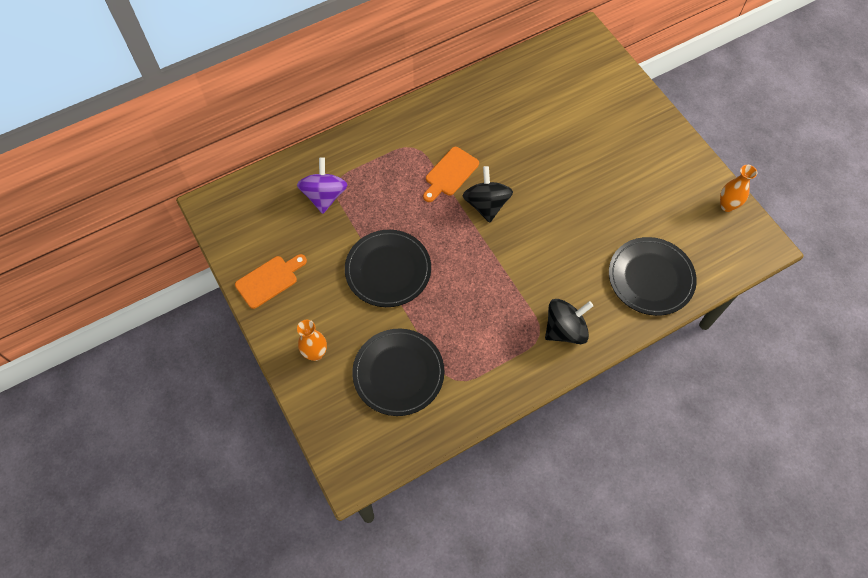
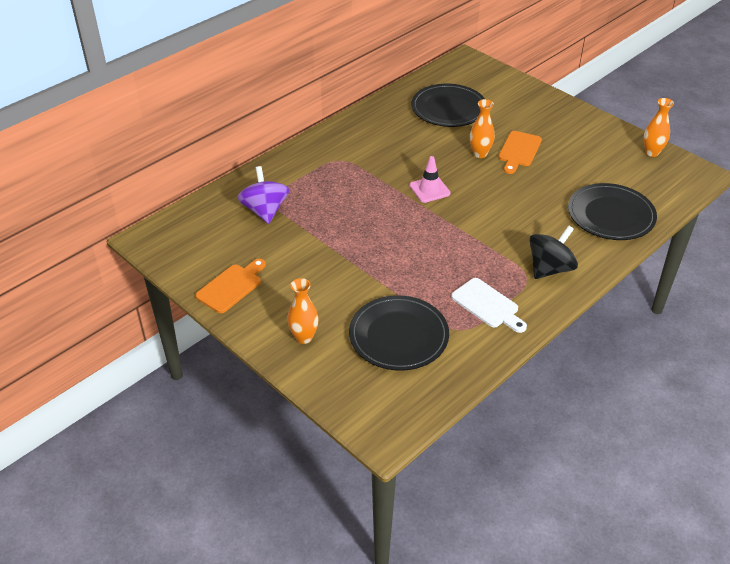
camera: 15 degrees left, 20 degrees down
black plate [345,230,431,307] -> black plate moved to [411,84,485,127]
orange cutting board [423,147,479,202] -> orange cutting board moved to [498,131,542,174]
black spinning top [463,166,513,223] -> pink traffic cone [410,156,450,203]
none -> white cutting board [451,278,527,333]
none -> orange vase [470,99,495,158]

